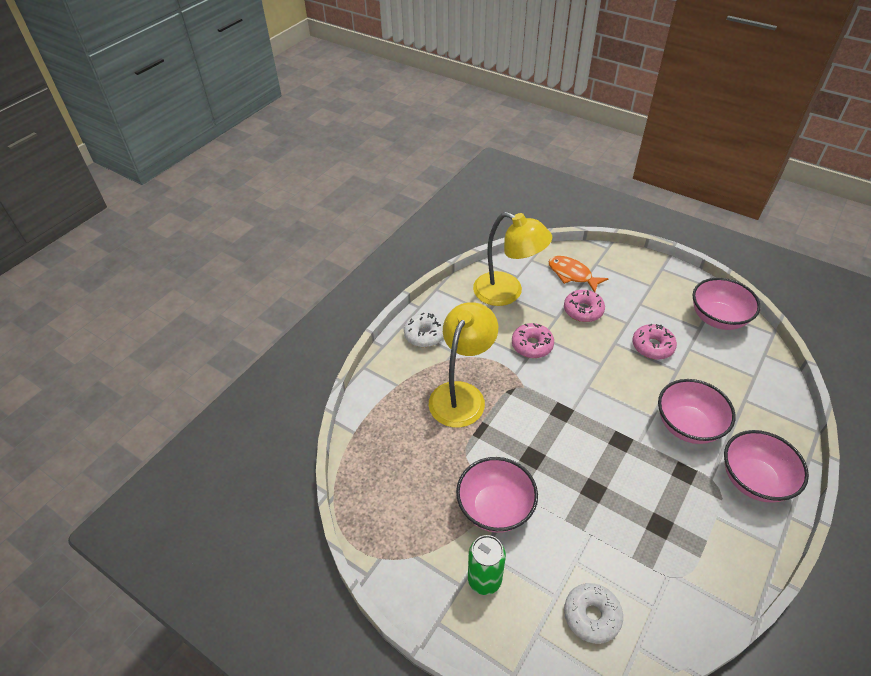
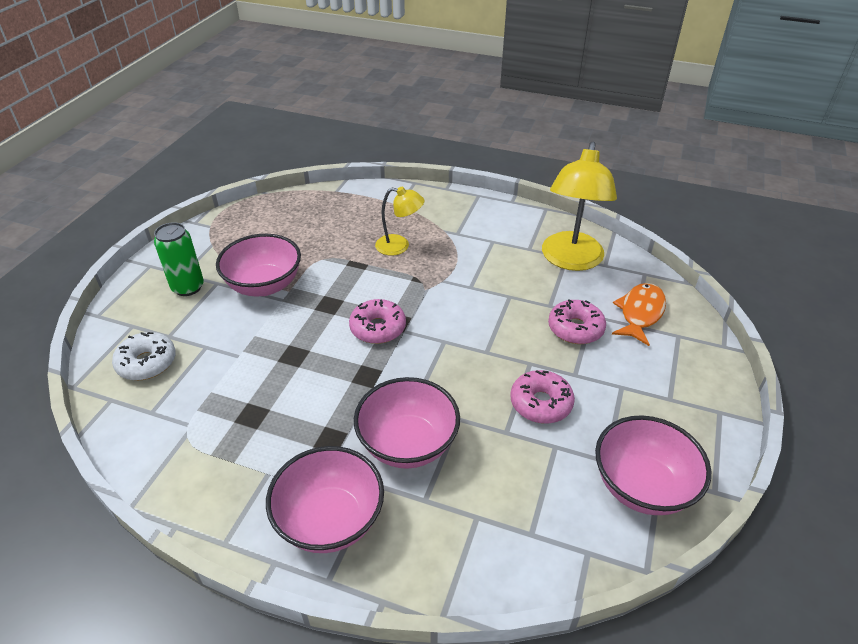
camera: 75 degrees right, 5 degrees down
white donut [404,313,444,347] -> none
yellow lamp [429,302,498,428] -> yellow lamp [375,187,425,256], size x0.55
pink donut [512,323,554,358] -> pink donut moved to [349,299,406,344]

